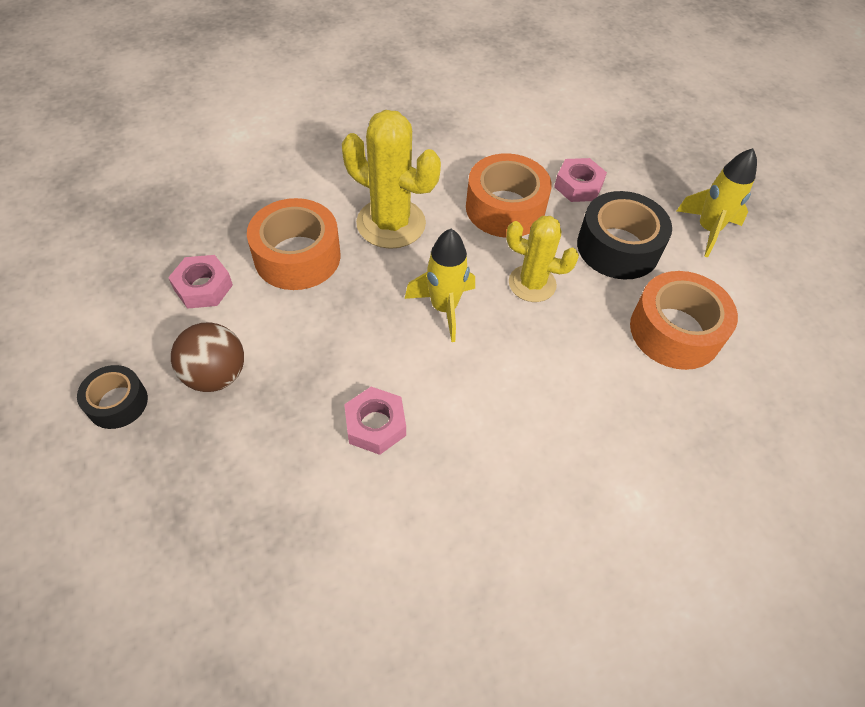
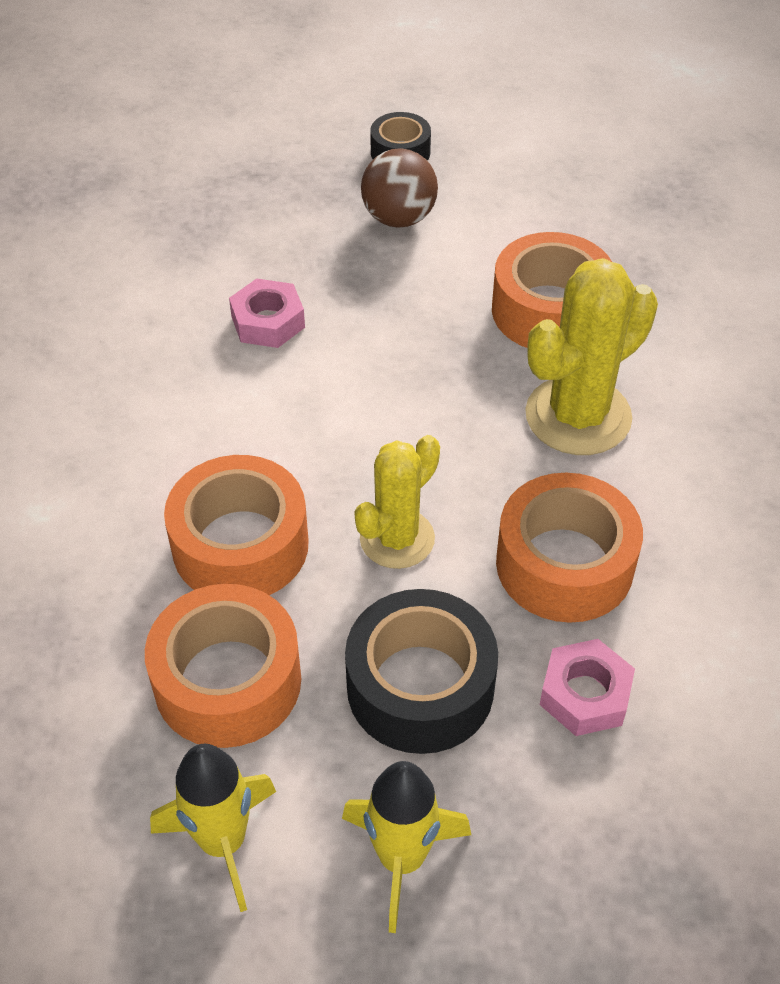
camera: 115 degrees right, 5 degrees down
pink nut [168,255,233,309] -> none
yellow rocket [405,229,475,342] -> yellow rocket moved to [150,744,276,912]
none -> orange tape [164,455,309,595]

